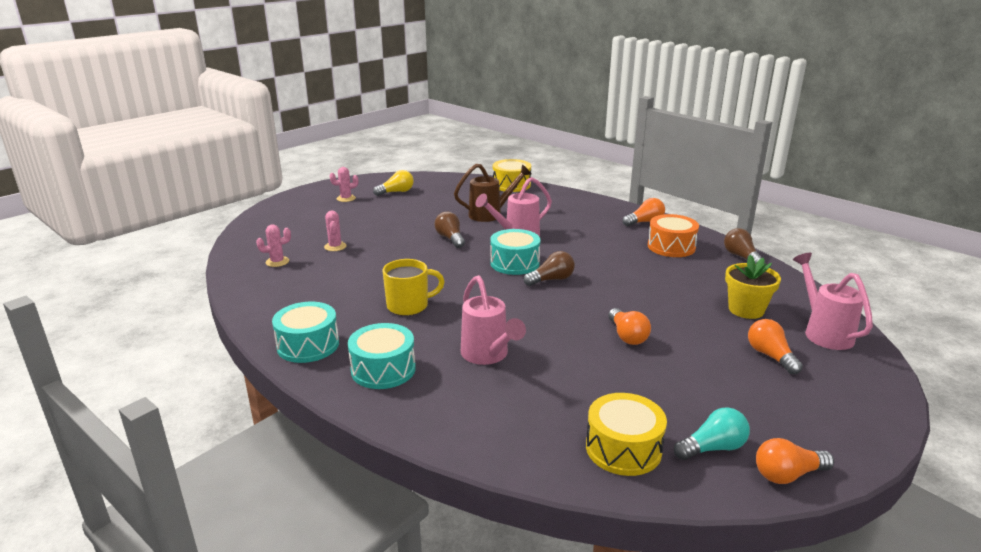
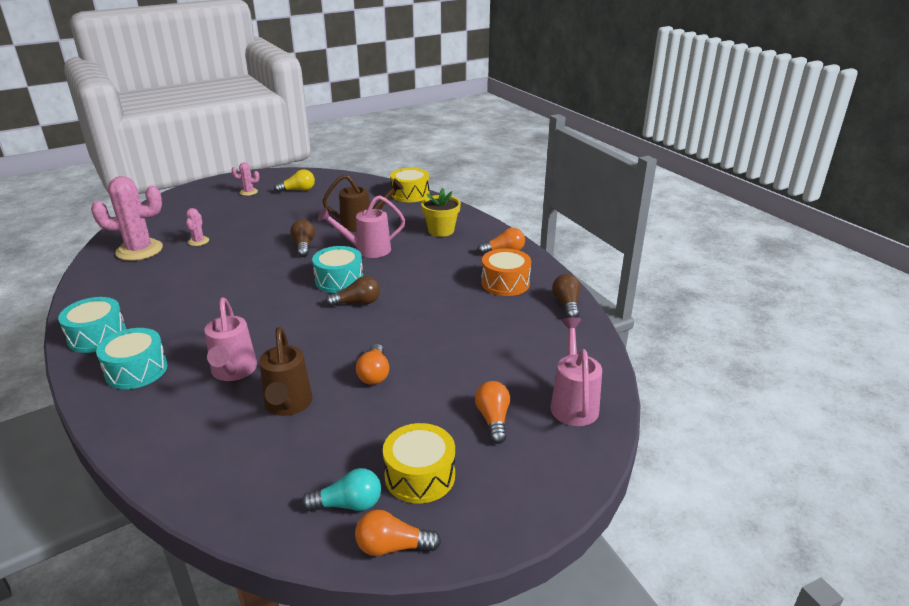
camera: 15 degrees right, 5 degrees up
pink cactus [256,224,291,267] -> pink cactus [91,176,163,261], size x2.12
yellow mug [382,259,445,316] -> none
yellow drum [586,393,667,476] -> yellow drum moved to [383,423,455,504]
yellow flower pot [725,255,781,319] -> yellow flower pot moved to [421,188,461,237]
none -> brown watering can [259,327,313,416]

